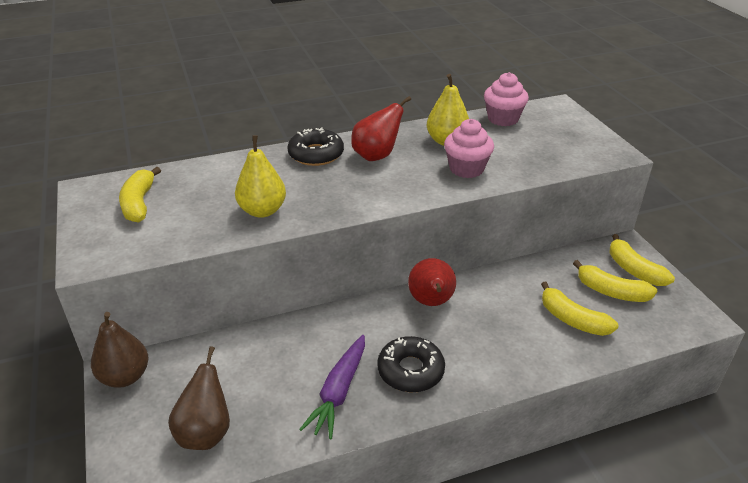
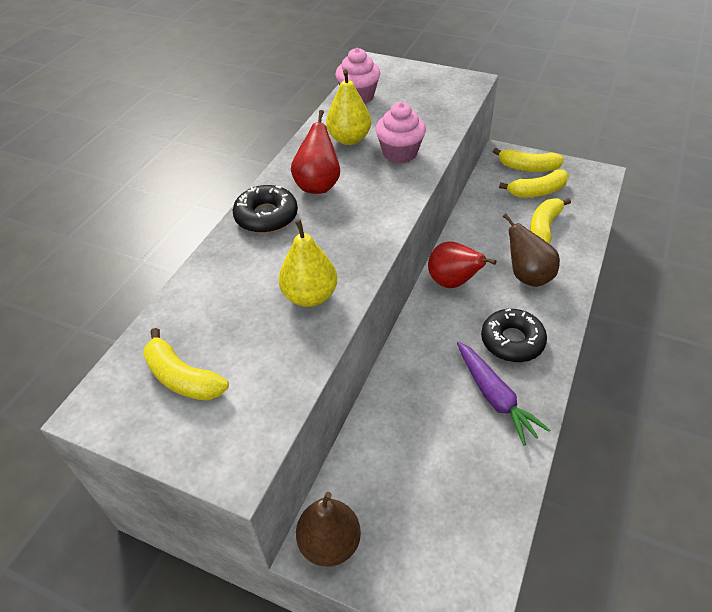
camera: 45 degrees left, 10 degrees up
brown pear [168,346,230,450] -> brown pear moved to [503,213,560,287]
yellow banana [541,281,618,336] -> yellow banana turned 120 degrees clockwise [530,198,571,244]

